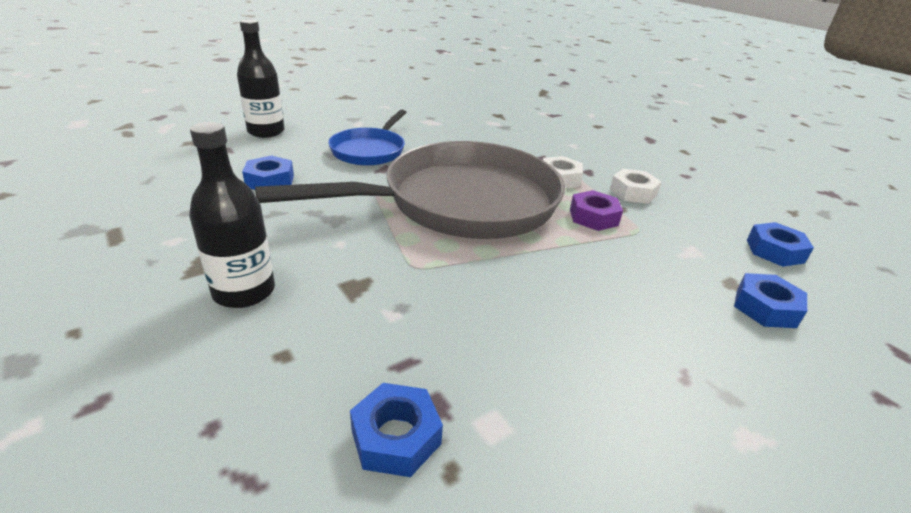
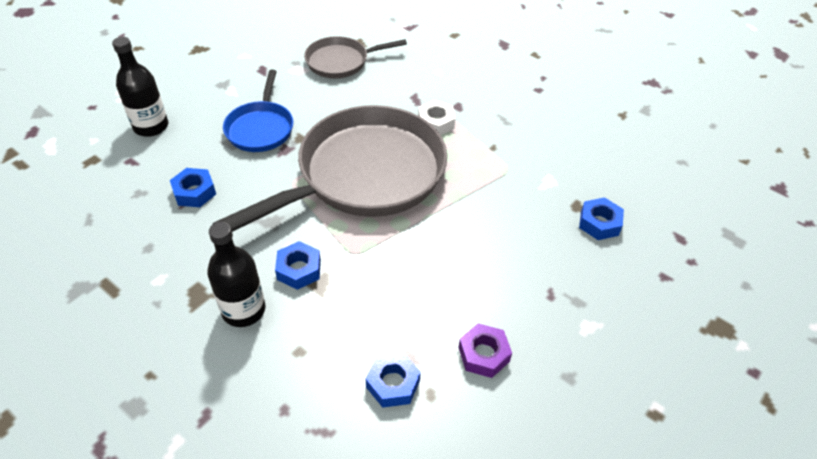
camera: 15 degrees left, 15 degrees up
purple nut [570,190,623,231] -> purple nut moved to [458,323,512,378]
white nut [610,169,662,204] -> none
blue nut [747,222,814,267] -> blue nut moved to [275,241,321,290]
none -> grey pan [304,36,407,78]

